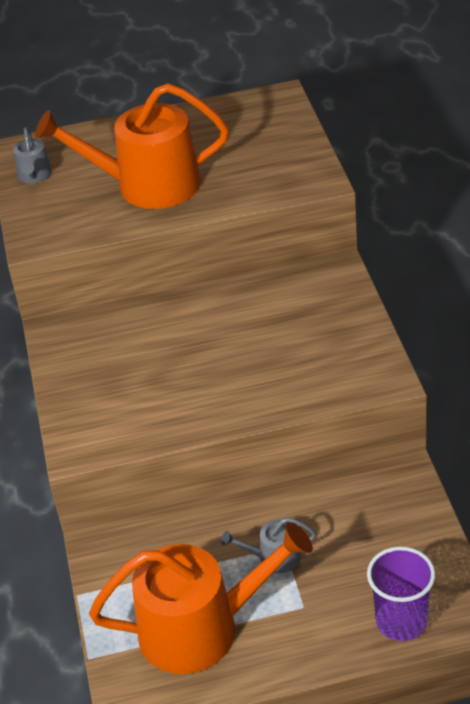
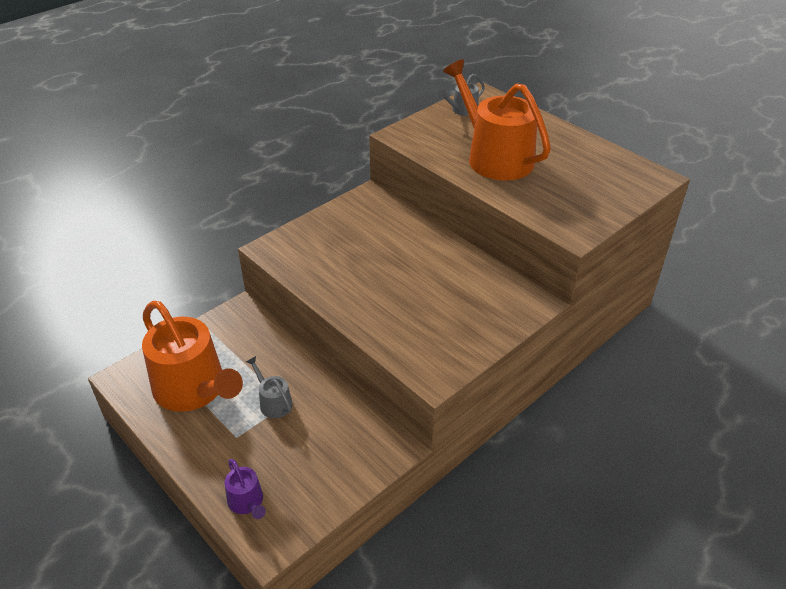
camera: 55 degrees right, 0 degrees up
purple cup [367,547,435,641] -> purple watering can [225,459,266,519]

